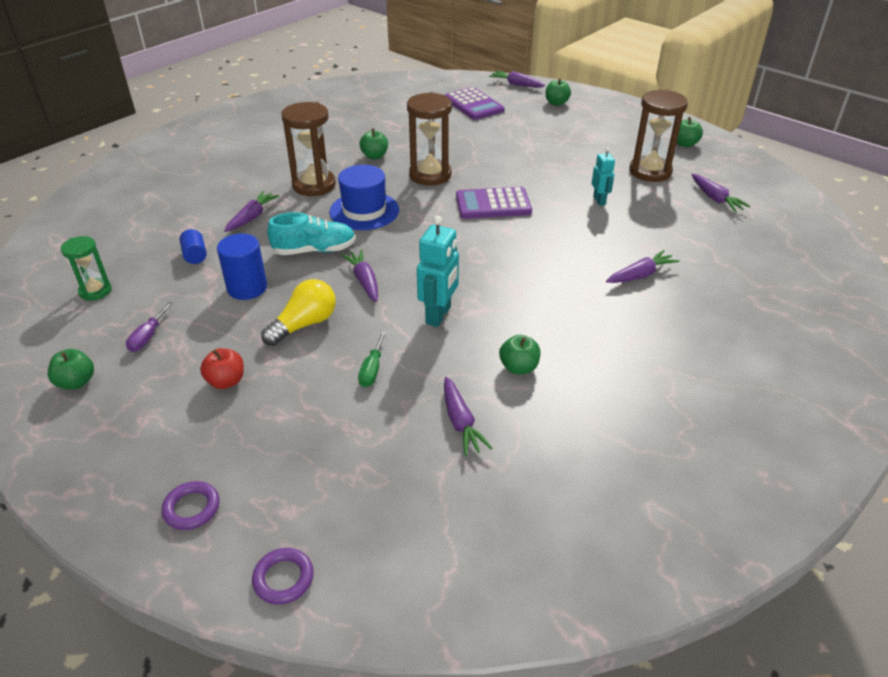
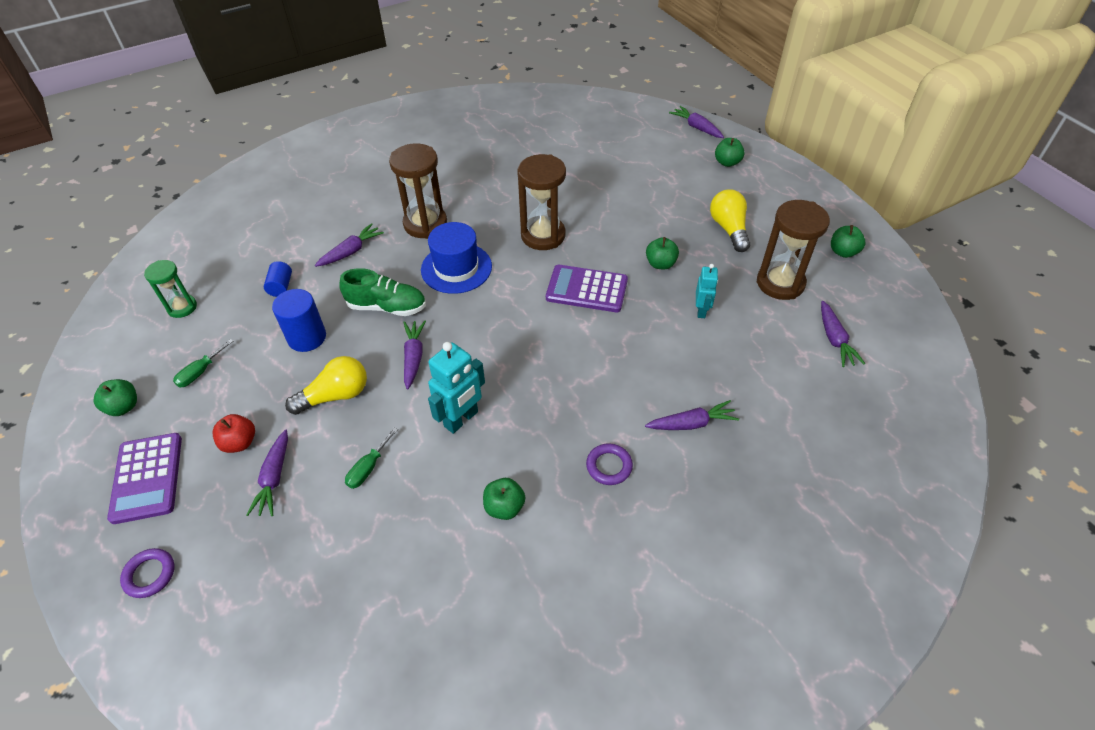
camera: 20 degrees right, 10 degrees up
purple screwdriver [126,302,173,352] -> green screwdriver [173,339,233,387]
purple ring [252,548,314,605] -> purple ring moved to [586,443,633,485]
turquoise shoe [267,212,356,255] -> green shoe [339,268,426,316]
green apple [360,128,388,159] -> green apple moved to [646,237,679,269]
purple carrot [444,377,493,456] -> purple carrot moved to [246,430,288,516]
purple calculator [445,87,505,120] -> purple calculator moved to [107,433,182,524]
none -> yellow light bulb [710,189,750,252]

